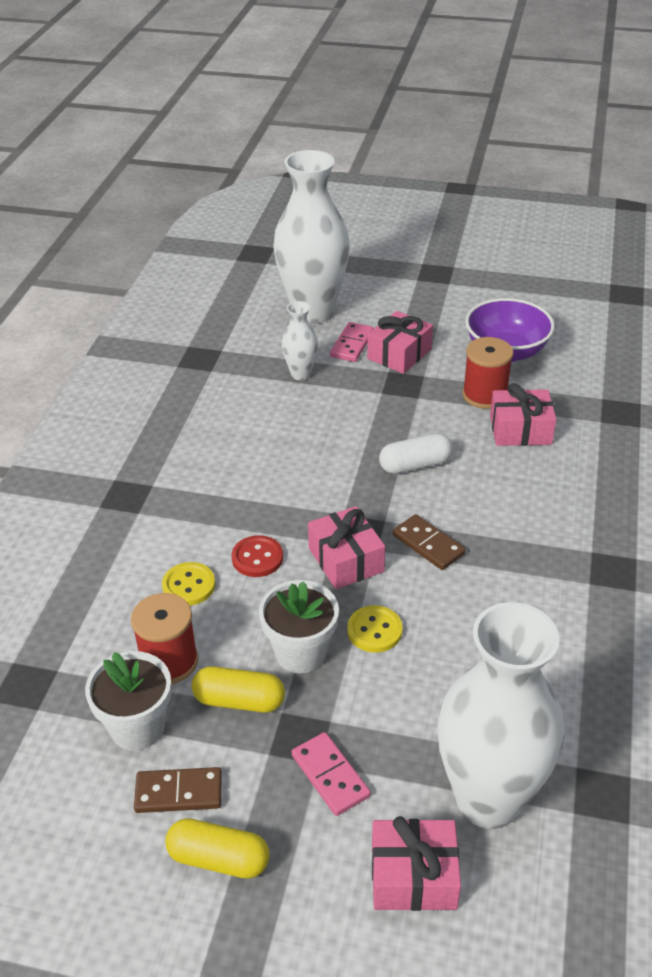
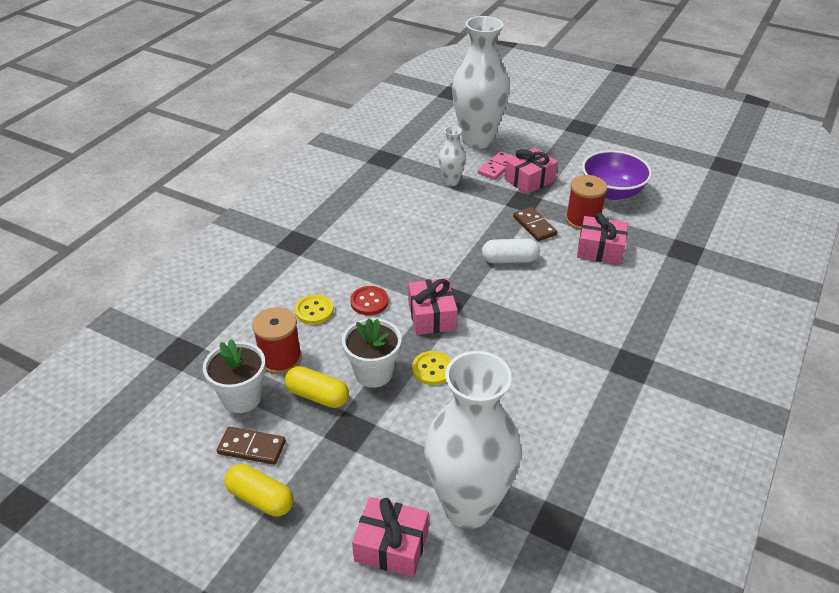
camera: 15 degrees right, 0 degrees up
pink domino [292,732,371,816] -> none
brown domino [393,514,465,570] -> brown domino moved to [513,207,557,241]

